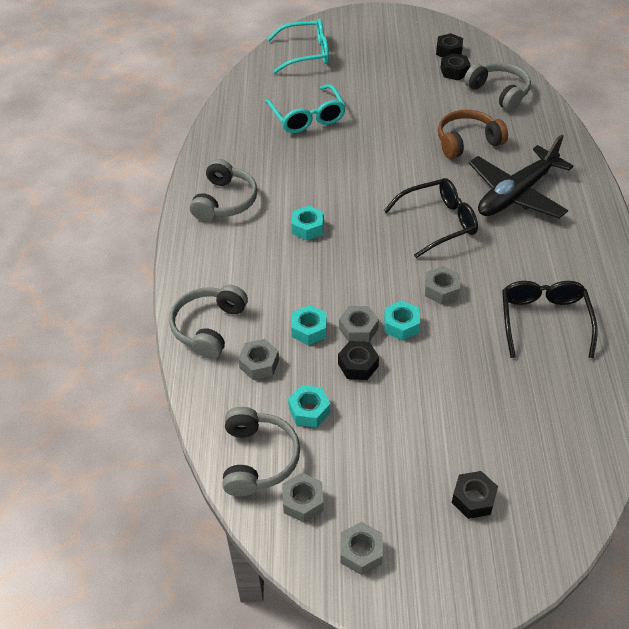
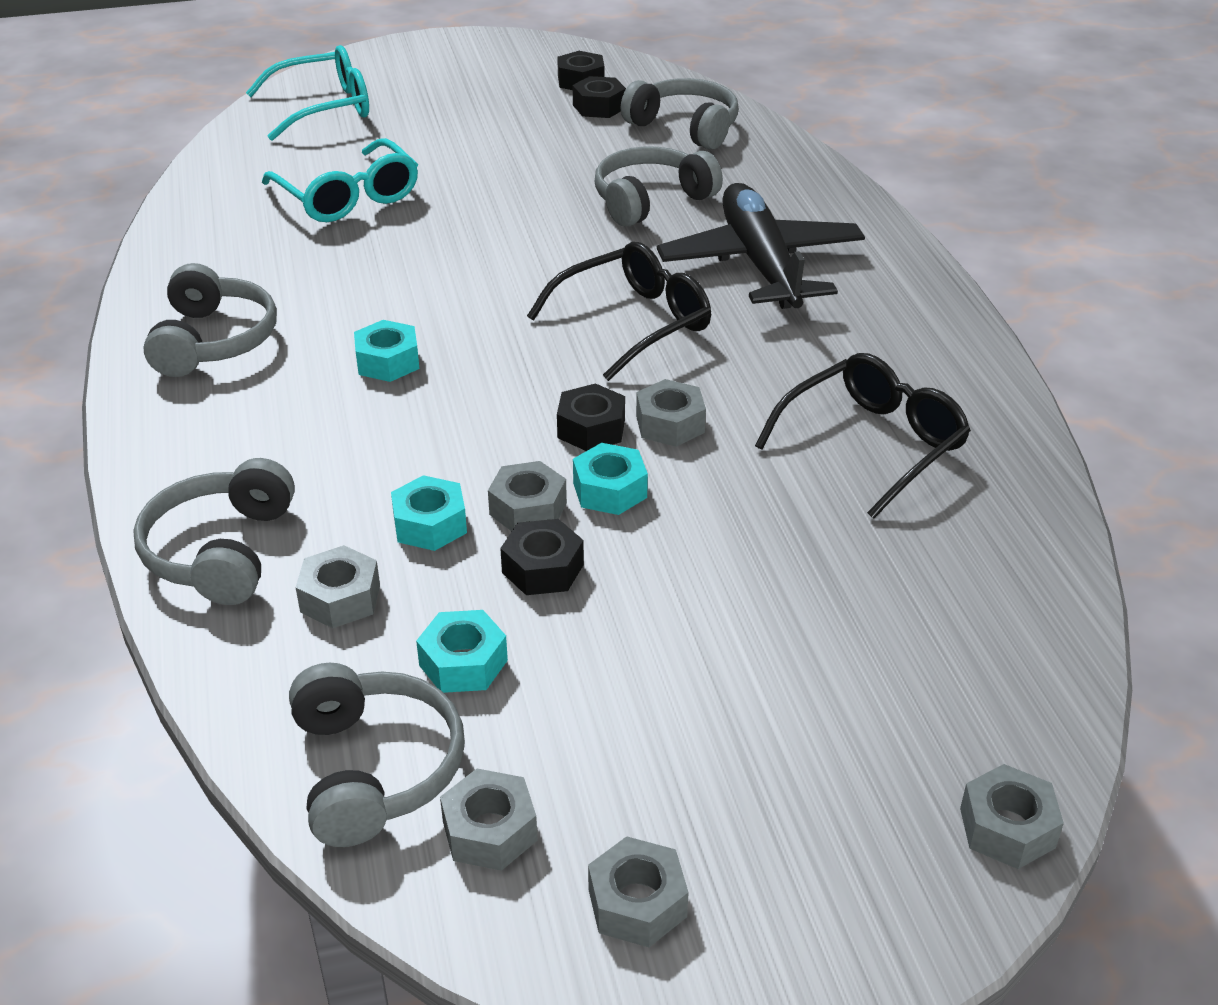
camera: 15 degrees left, 10 degrees down
brown headphones [438,110,508,159] -> grey headphones [595,146,723,227]
black nut [452,471,498,519] -> black nut moved to [557,383,625,451]
black plane [469,134,573,218] -> black plane turned 135 degrees clockwise [657,183,865,309]
black glasses [502,281,597,358] -> black glasses turned 60 degrees clockwise [755,353,971,519]
none -> grey nut [960,764,1064,869]

